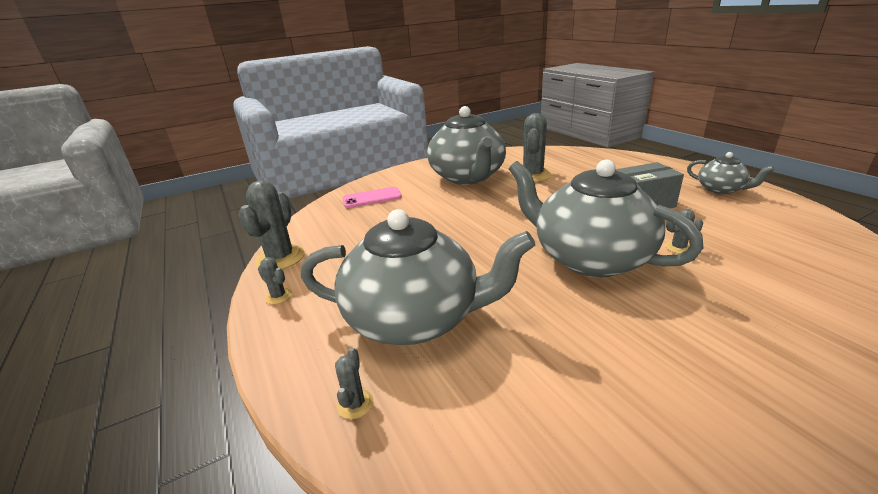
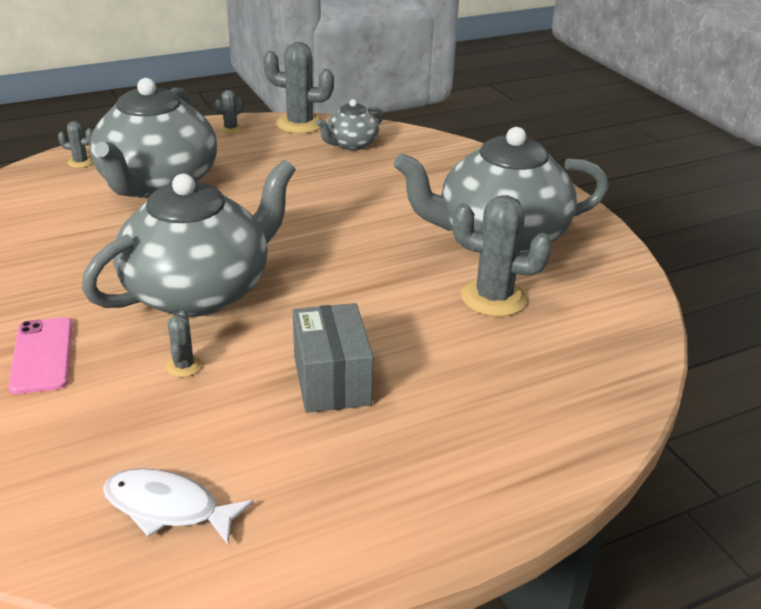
camera: 90 degrees right, 5 degrees up
pink phone [343,187,402,208] -> pink phone moved to [8,317,72,394]
grey teapot [687,152,775,194] -> grey teapot moved to [316,99,383,151]
none -> white fish [103,468,254,544]

